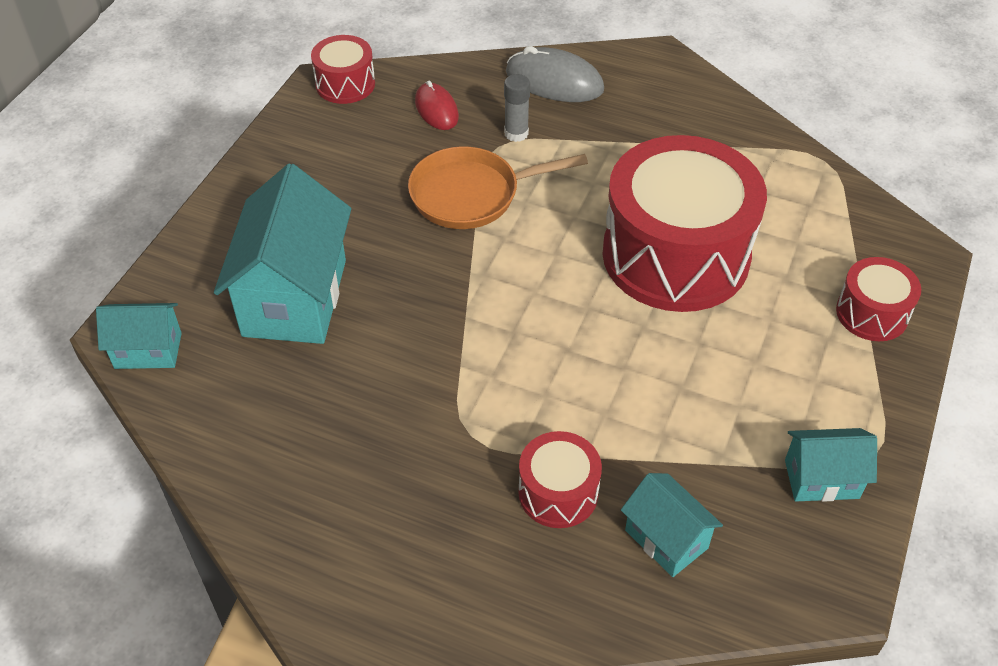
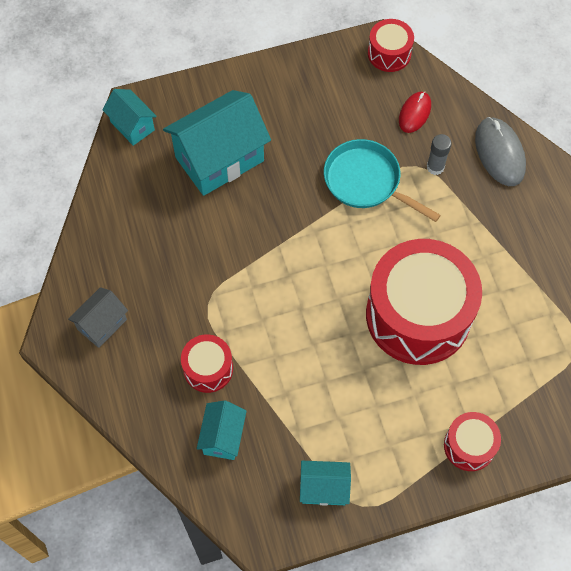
camera: 50 degrees right, 15 degrees up
orange pan [408,146,588,229] -> turquoise pan [324,139,441,222]
turquoise house [785,428,877,502] -> turquoise house turned 45 degrees counterclockwise [300,461,351,506]
none -> grey house [68,287,128,348]

